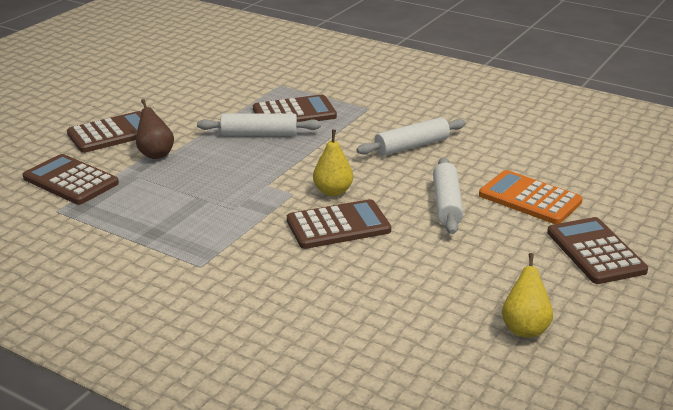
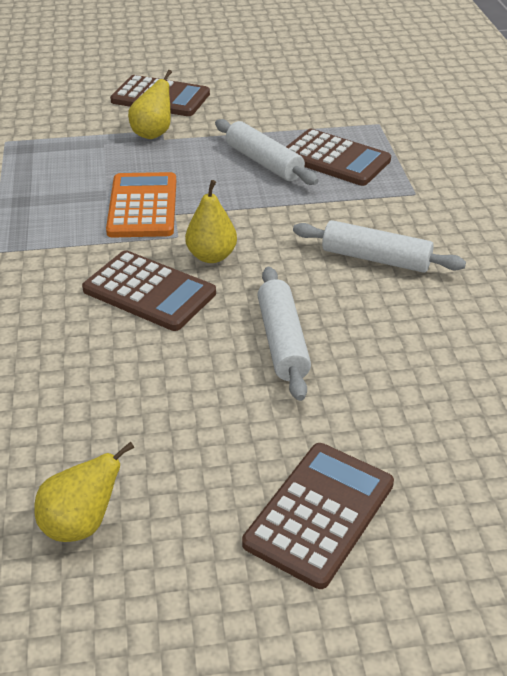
camera: 50 degrees right, 10 degrees up
brown calculator [23,154,119,205] -> none
brown pear [136,99,174,159] -> yellow pear [128,70,172,139]
white rolling pin [433,157,464,234] -> white rolling pin turned 60 degrees counterclockwise [257,267,311,401]
orange calculator [479,170,583,224] -> orange calculator moved to [106,172,176,238]

